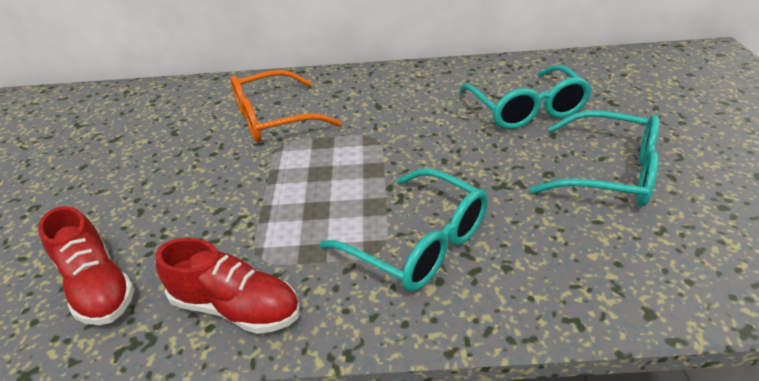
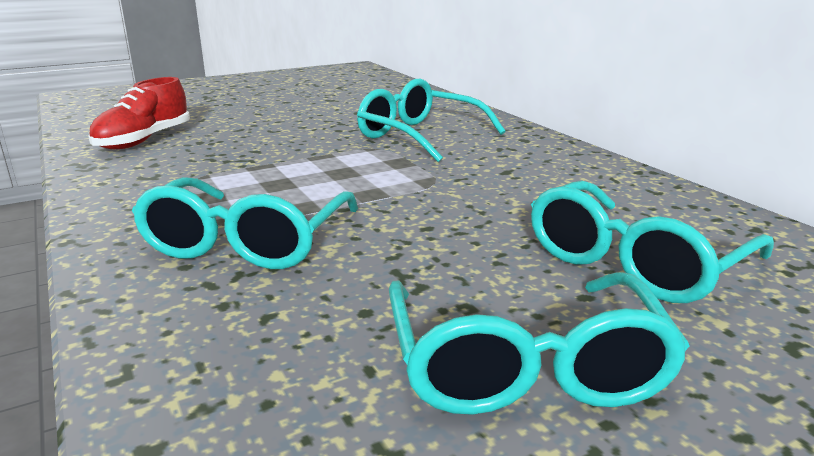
camera: 60 degrees right, 15 degrees down
red shoe [156,238,300,334] -> none
orange glasses [231,70,342,142] -> turquoise glasses [357,79,505,162]

